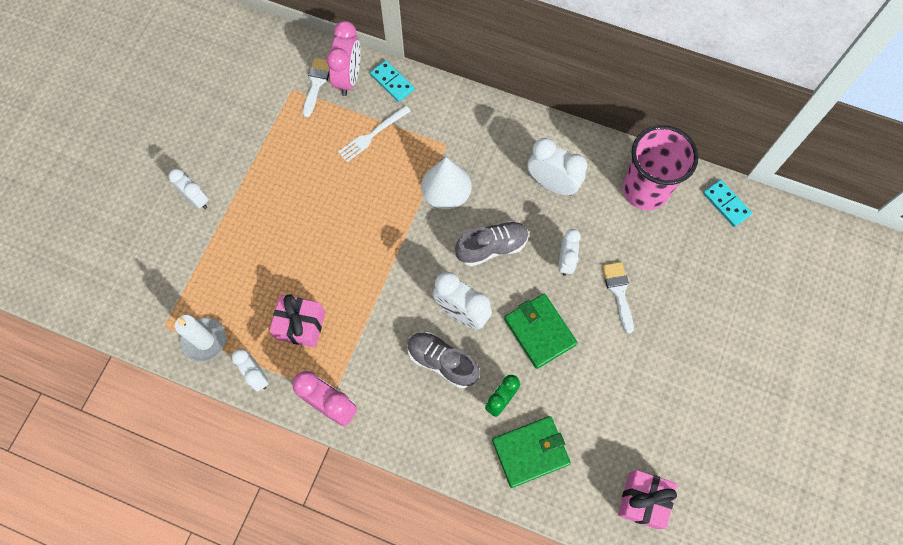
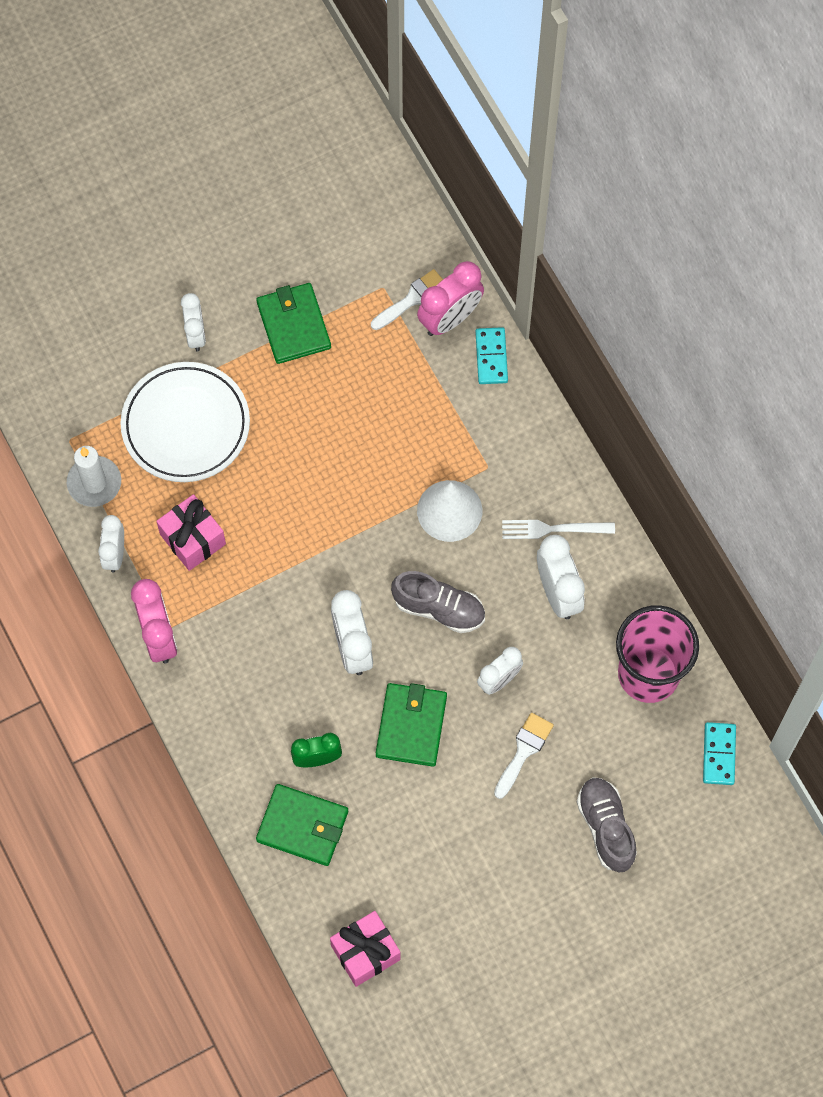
camera: 40 degrees right, 0 degrees up
white fork [338,105,411,162] -> white fork moved to [502,520,615,539]
grey shoe [407,332,480,388] -> grey shoe moved to [577,777,637,872]
none -> white plate [120,362,250,482]
none -> green wallet [256,283,331,364]

